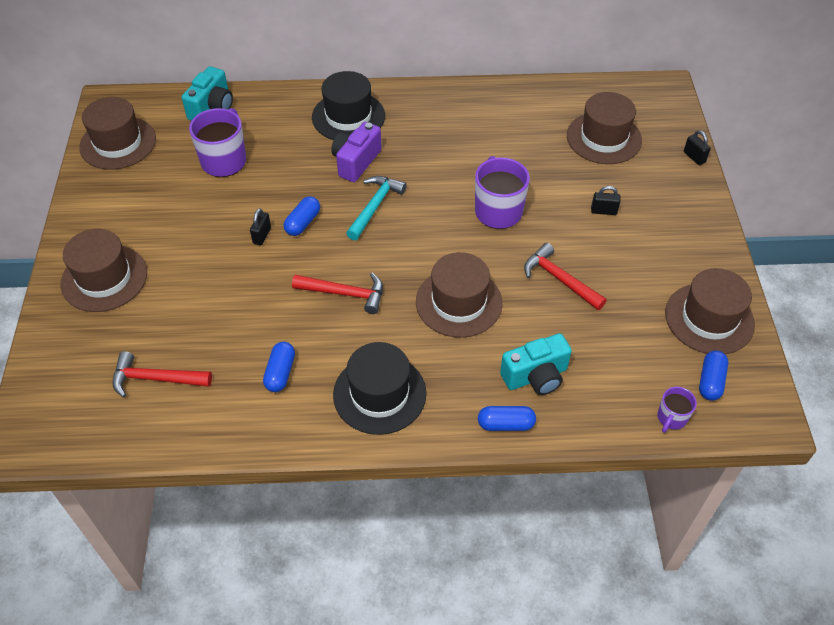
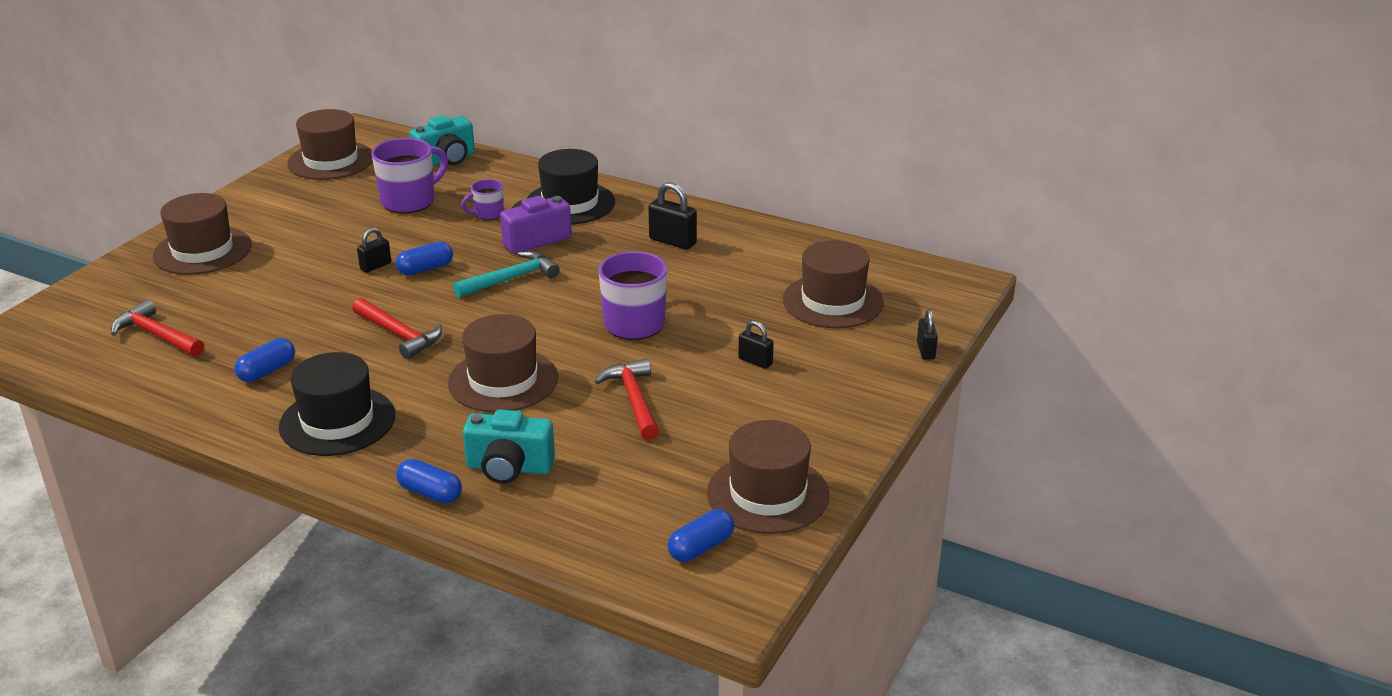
camera: 30 degrees right, 20 degrees down
purple mug [657,387,697,433] -> purple mug moved to [461,179,504,220]
none -> black padlock [648,182,697,250]

